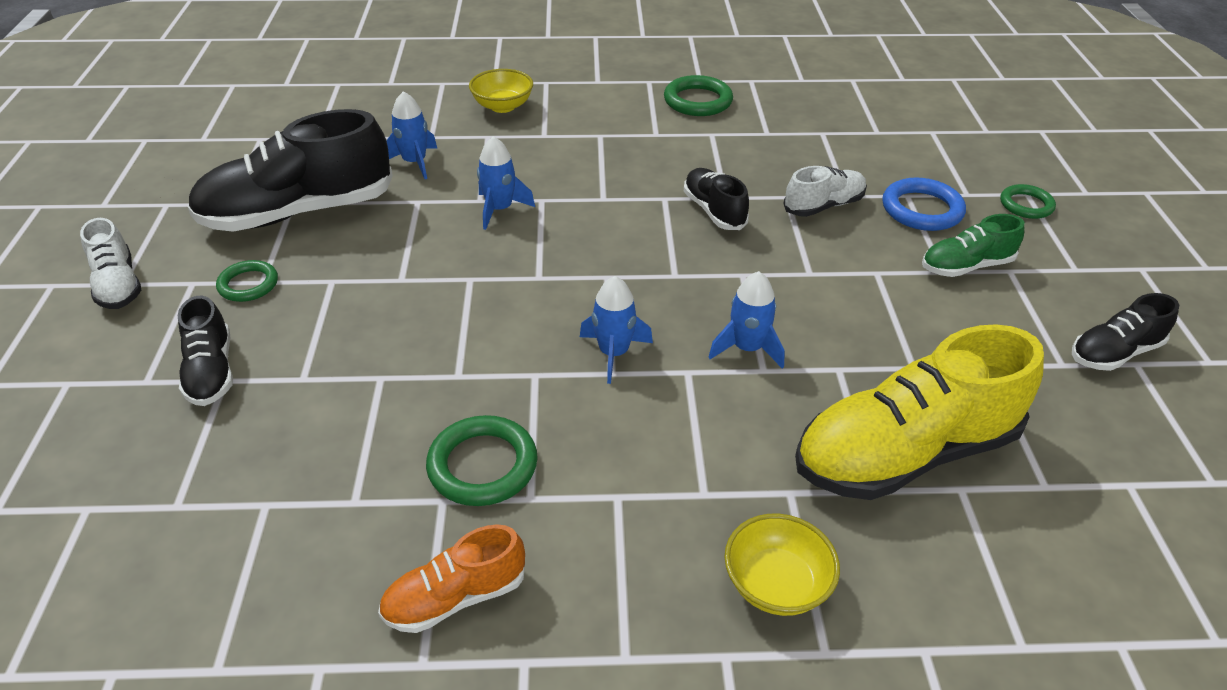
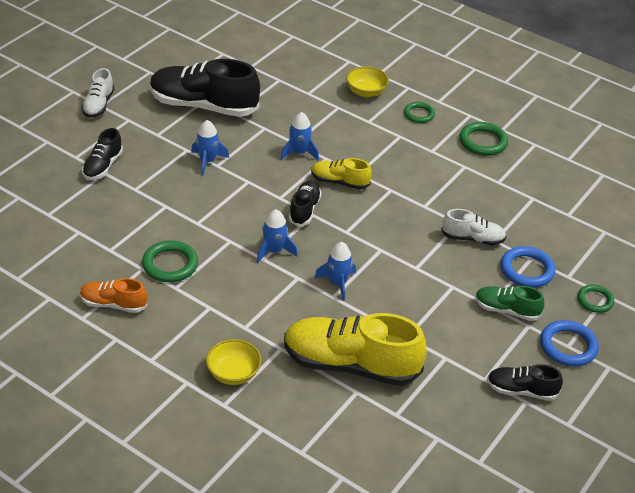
camera: 35 degrees right, 0 degrees up
green ring [216,260,278,302] -> green ring moved to [404,102,435,123]
blue rocket [386,91,437,179] -> blue rocket moved to [191,120,229,176]
black shoe [684,168,749,230] -> black shoe moved to [289,181,322,226]
none -> yellow shoe [311,158,372,189]
none -> blue ring [540,320,599,367]

